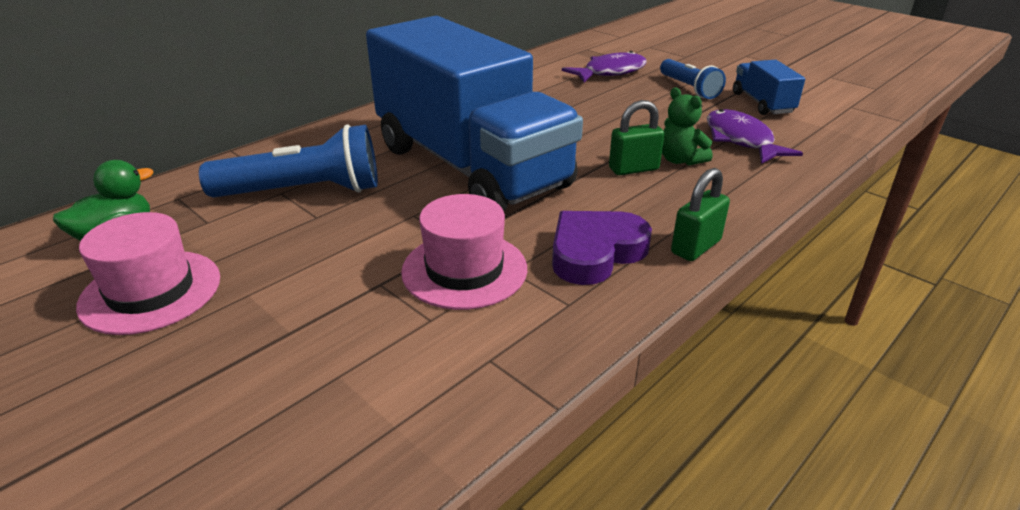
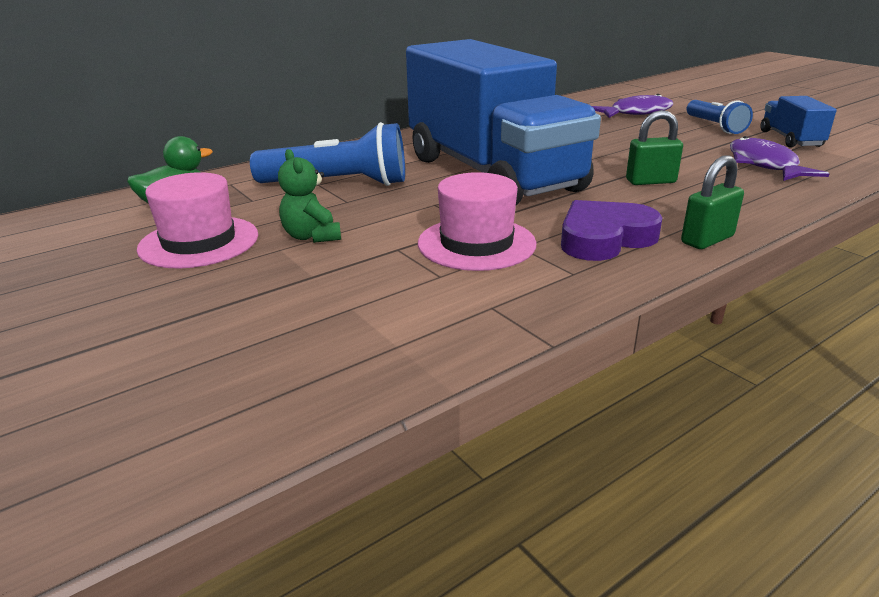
camera: 10 degrees right, 5 degrees down
green teddy bear [662,87,713,166] -> green teddy bear moved to [278,149,341,243]

